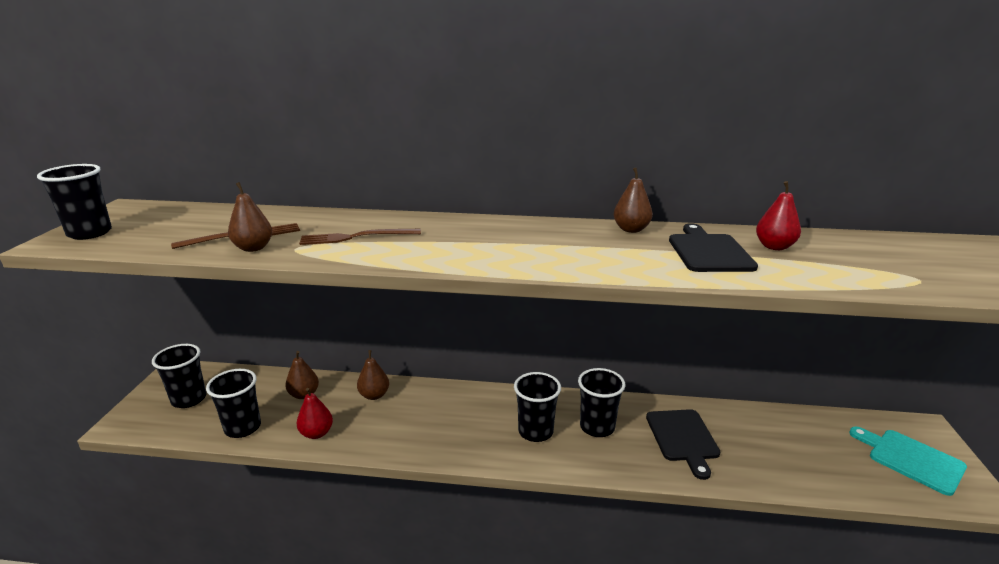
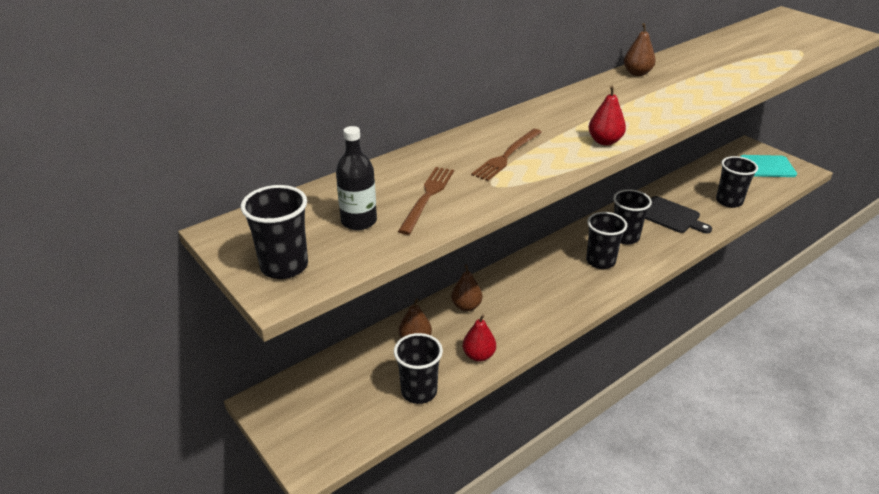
camera: 45 degrees left, 10 degrees up
black cup [152,344,206,408] -> black cup moved to [716,156,758,208]
brown pear [228,182,272,252] -> none
black cutting board [669,223,758,272] -> none
red pear [756,181,801,250] -> red pear moved to [589,86,626,146]
none -> black bottle [336,126,377,230]

